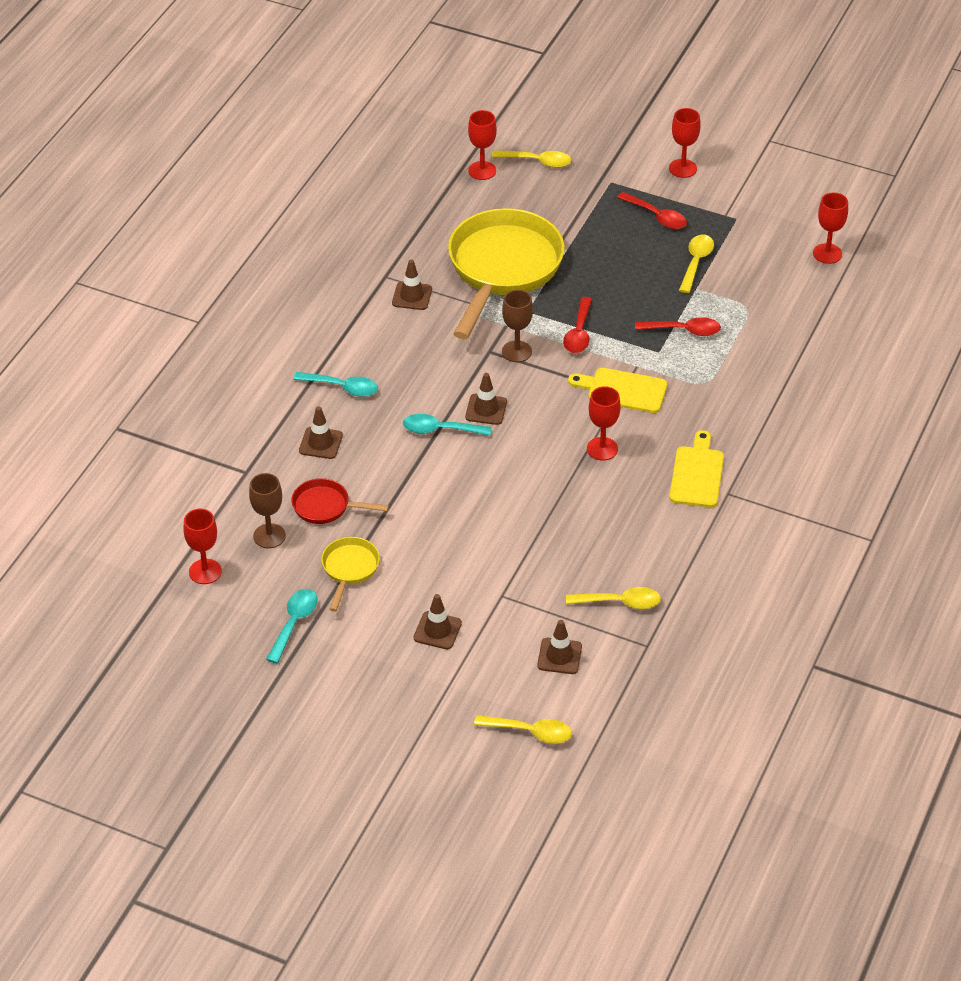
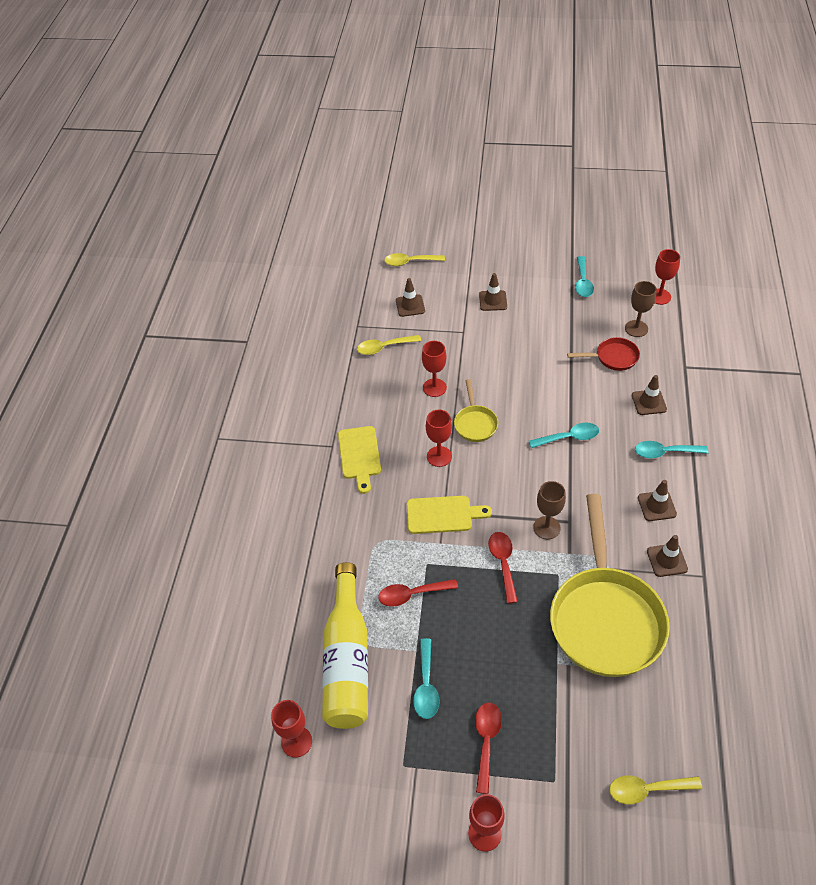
camera: 165 degrees right, 5 degrees up
yellow pan [321,537,380,612] -> yellow pan moved to [454,379,498,442]
brown traffic cone [465,373,507,425] -> brown traffic cone moved to [638,480,677,521]
red goblet [468,110,497,180] -> red goblet moved to [422,341,447,397]
red spoon [617,192,687,229] -> red spoon turned 75 degrees clockwise [475,703,502,794]
yellow spoon [679,234,714,293] -> turquoise spoon [413,638,440,719]
none -> yellow bottle [322,562,368,729]

